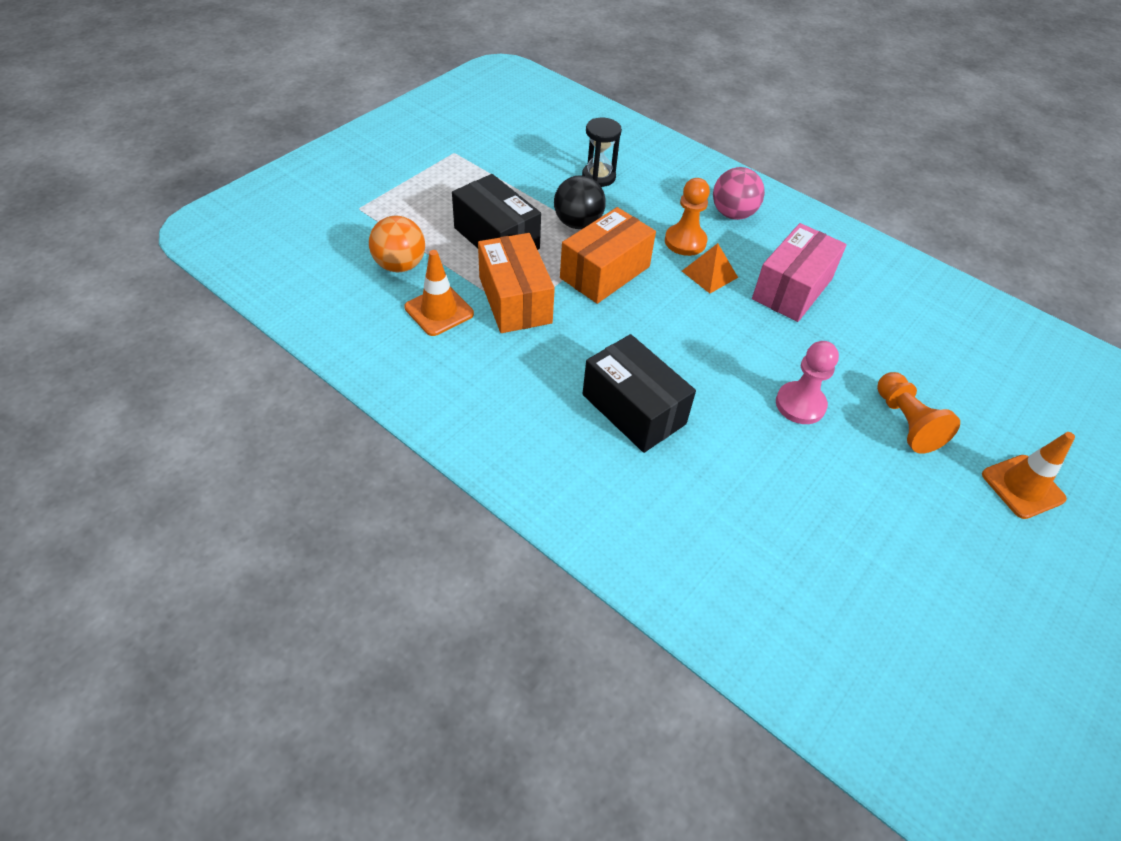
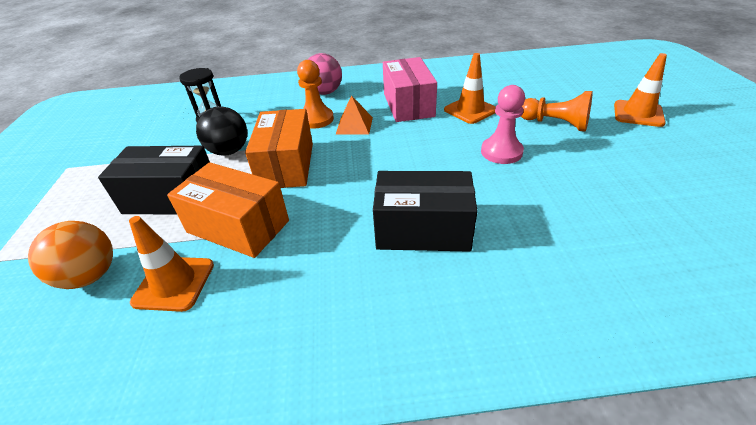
camera: 40 degrees left, 10 degrees down
none -> orange traffic cone [444,53,496,124]

